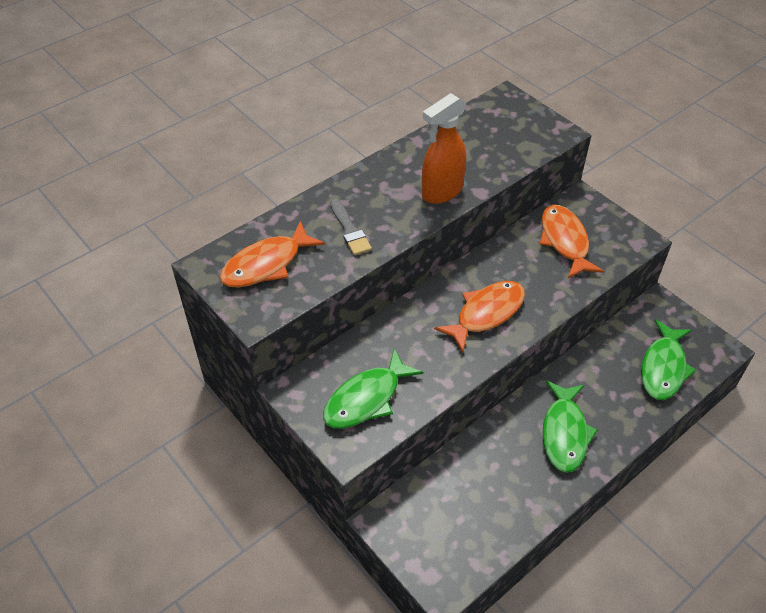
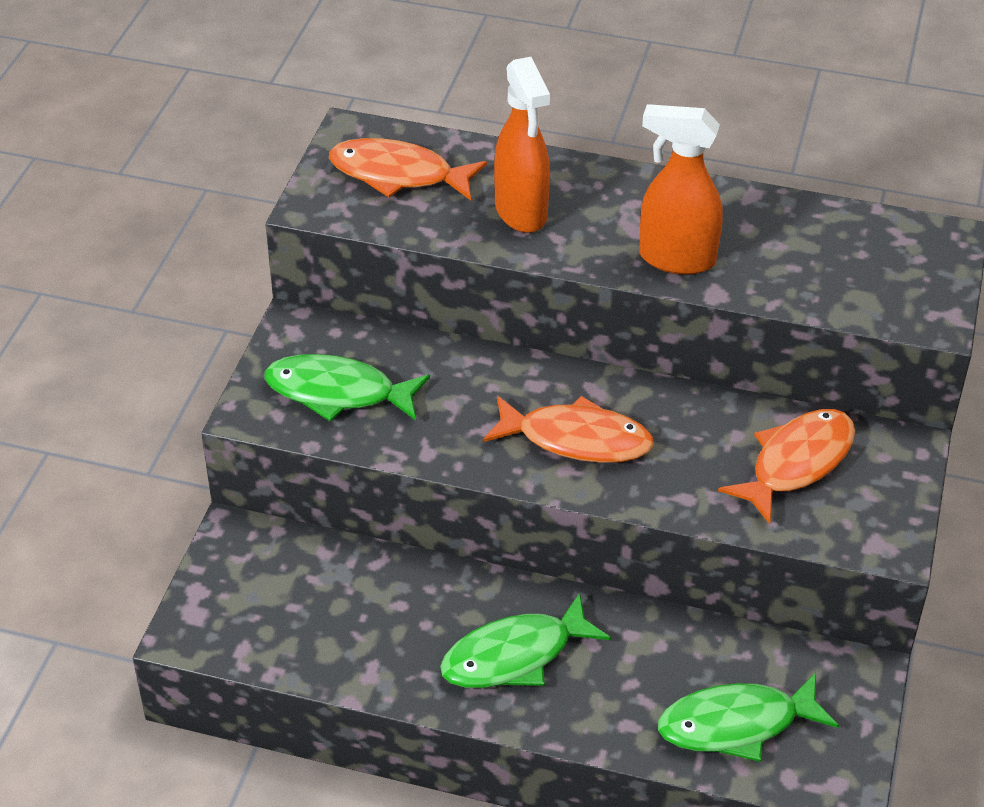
camera: 55 degrees right, 5 degrees down
grey brush [330,199,372,256] -> orange spray bottle [494,57,550,233]

